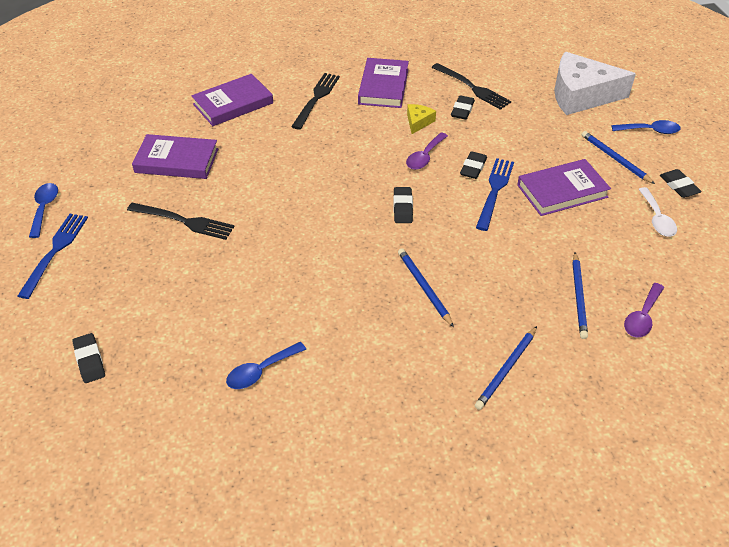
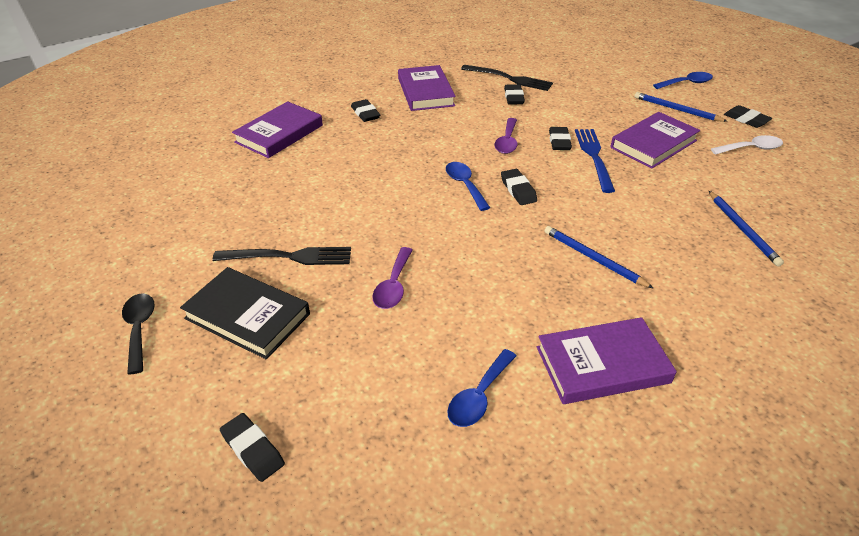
camera: 20 degrees left, 5 degrees down
blue fork [18,214,88,299] -> black spoon [122,294,155,374]
blue spoon [29,183,58,238] -> blue spoon moved to [446,162,490,211]
purple book [132,134,218,179] -> purple book moved to [537,317,677,404]
black fork [291,73,340,130] -> black eraser [351,99,380,122]
yellow cheese [407,104,436,134] -> none
blue pencil [475,326,537,410] -> none
white cheese [554,52,636,115] -> none
purple spoon [624,283,664,337] -> purple spoon moved to [372,247,413,309]
white spoon [638,187,677,237] -> white spoon turned 75 degrees counterclockwise [711,135,783,155]
none -> black book [180,267,310,359]

